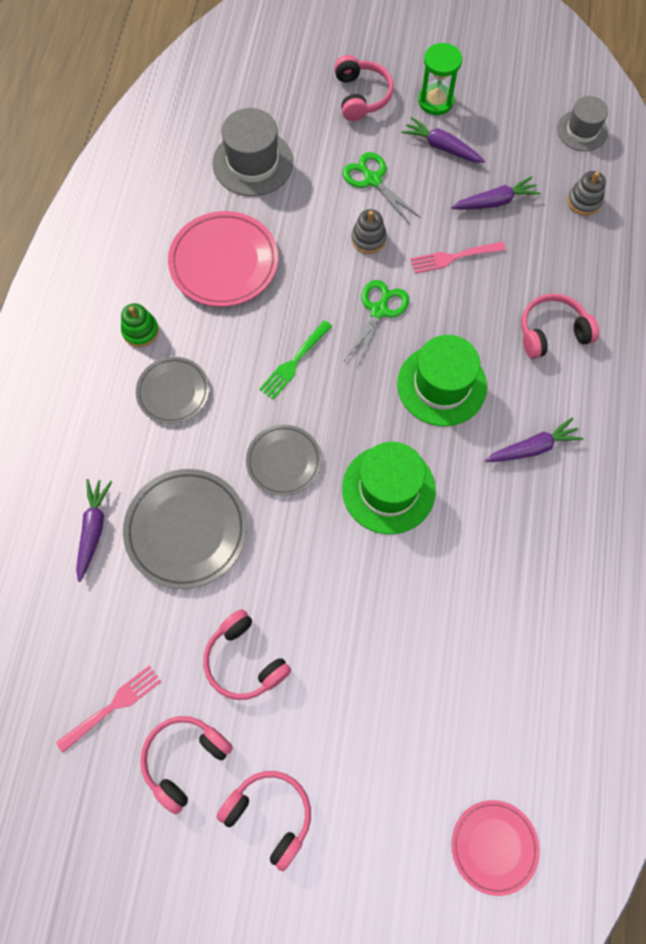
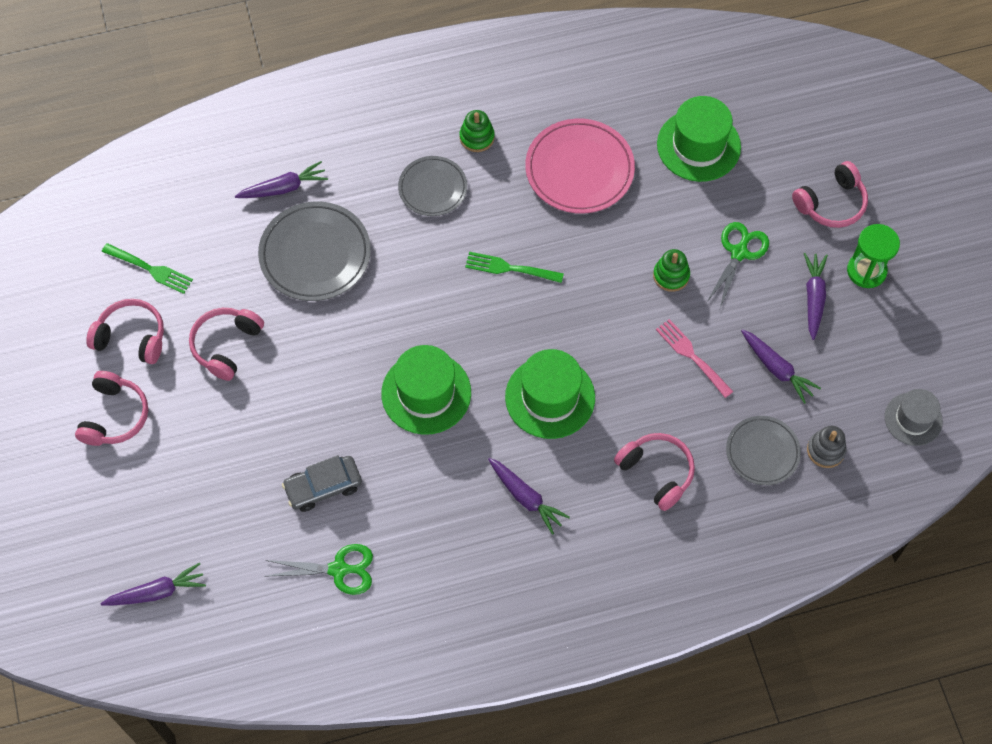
camera: 65 degrees right, 5 degrees down
pink fork [56,665,161,753] -> green fork [102,243,193,294]
grey hat [212,108,293,196] -> green hat [657,96,741,182]
grey plate [246,425,321,496] -> grey plate moved to [726,416,801,485]
green scissors [344,280,409,369] -> green scissors moved to [264,544,373,595]
grey stacking toy [351,209,387,254] -> green stacking toy [653,249,690,292]
pink plate [451,800,540,896] -> purple carrot [100,562,206,605]
none -> grey car [282,455,362,512]

